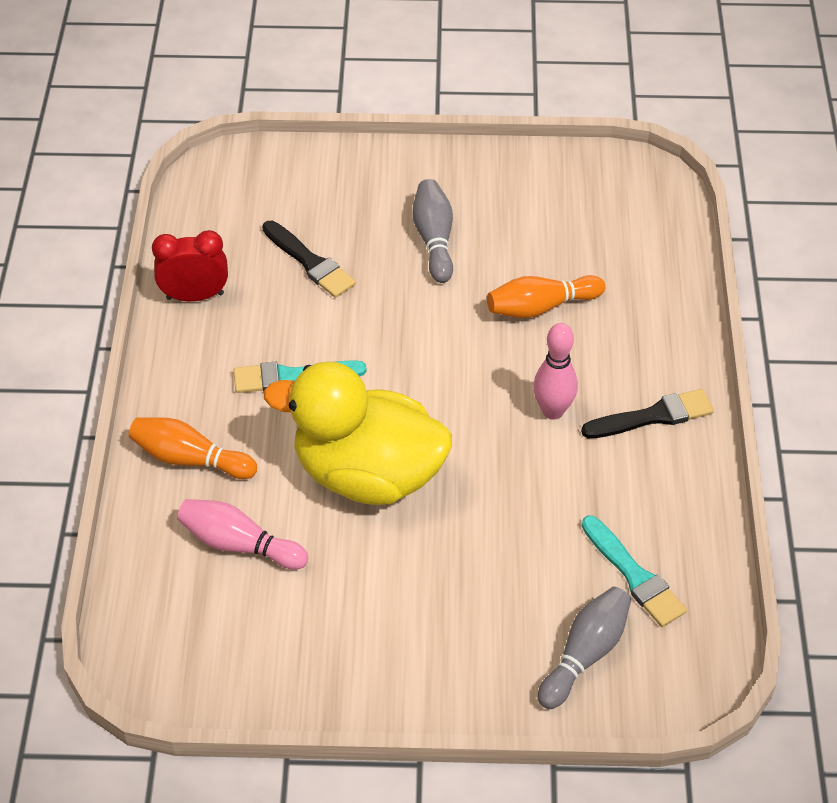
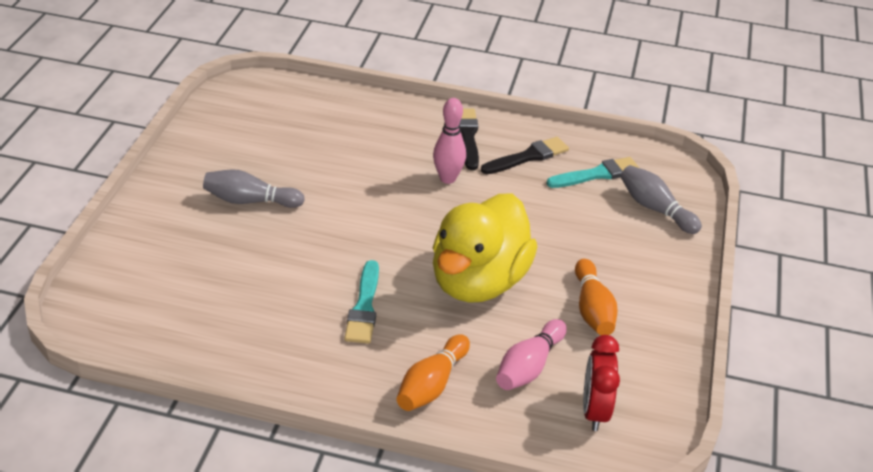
camera: 80 degrees left, 10 degrees down
red clock [152,230,228,301] -> red clock moved to [583,335,620,431]
black brush [262,221,356,298] -> black brush moved to [481,137,569,174]
orange bowling pin [487,275,605,318] -> orange bowling pin moved to [575,259,618,335]

